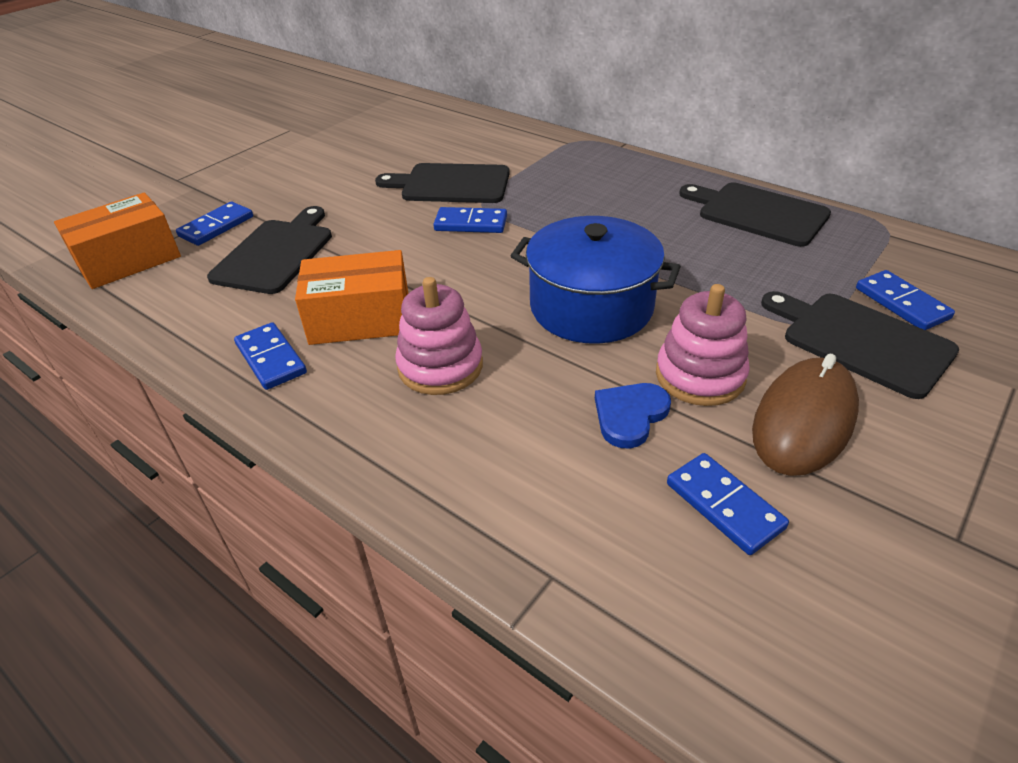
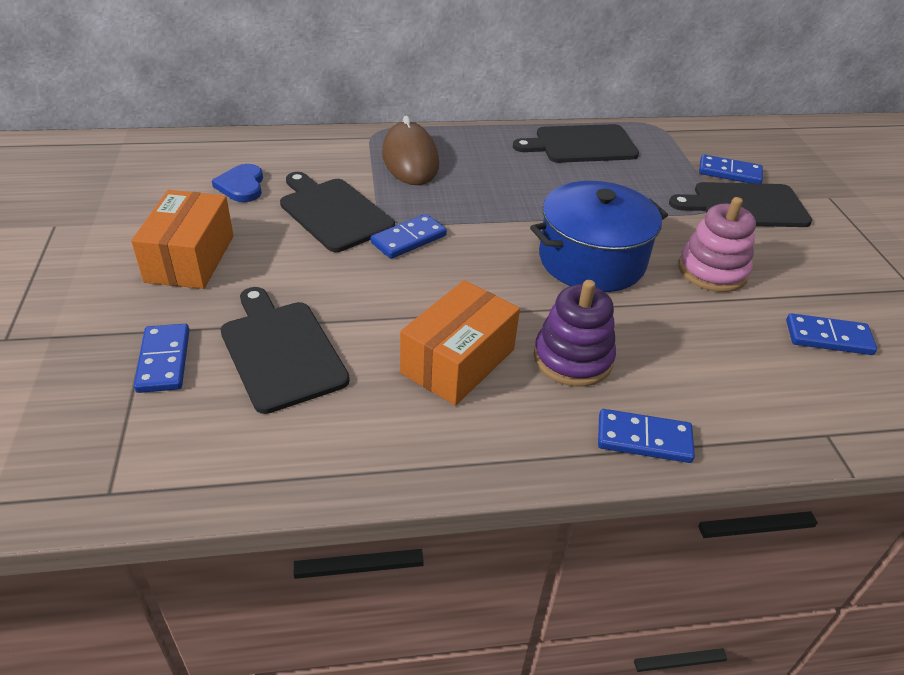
camera: 50 degrees left, 0 degrees up
orange box [54,192,181,289] -> orange box moved to [131,190,234,289]
blue domino [234,322,307,390] -> blue domino moved to [598,409,695,463]
black cutting board [375,163,510,203] -> black cutting board turned 90 degrees clockwise [280,172,395,252]
pink stacking toy [395,277,483,395] -> purple stacking toy [534,280,616,387]
blue heart [595,383,671,449] -> blue heart moved to [212,164,263,202]
brown mouse [752,354,859,476] -> brown mouse moved to [382,116,439,185]

